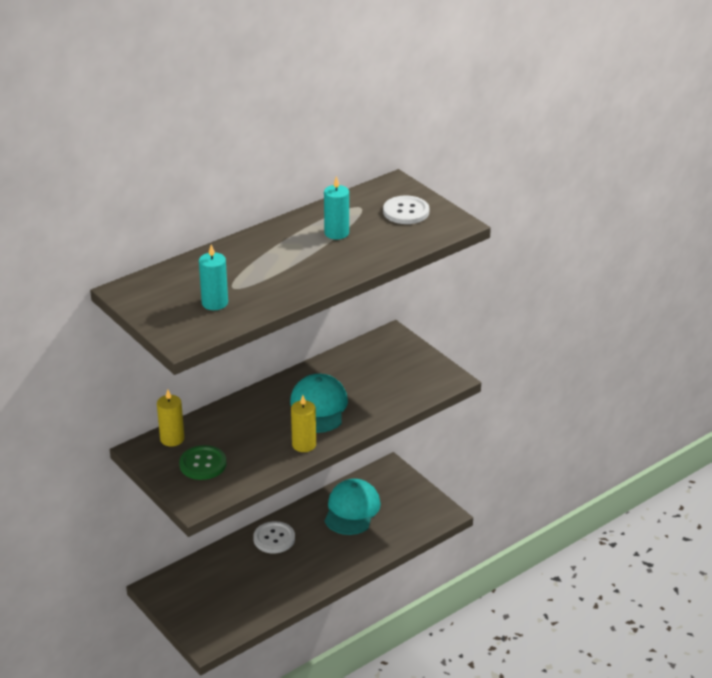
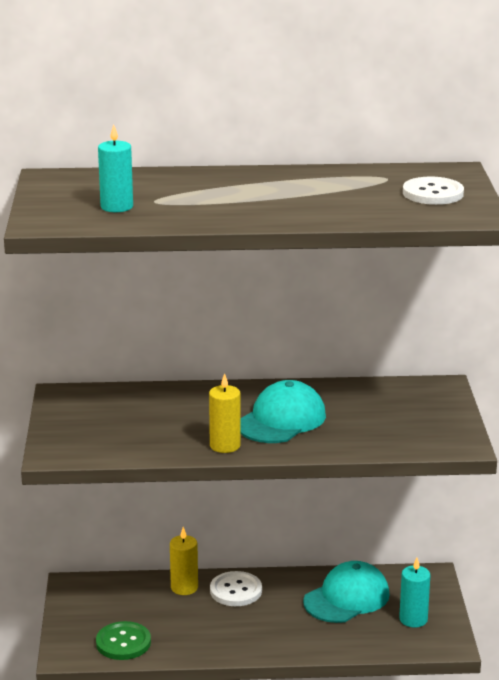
camera: 35 degrees right, 10 degrees down
yellow candle [157,390,184,447] -> yellow candle moved to [170,527,198,595]
green button [179,445,226,480] -> green button moved to [96,621,151,660]
turquoise candle [324,176,349,240] -> turquoise candle moved to [399,558,430,628]

